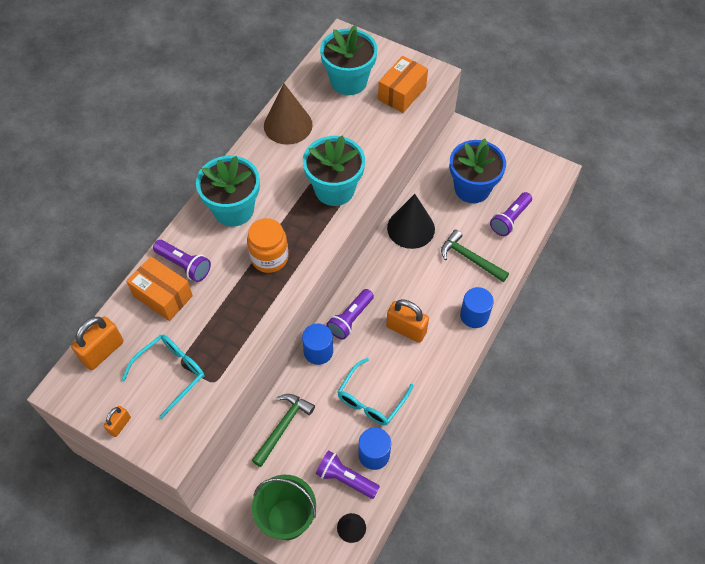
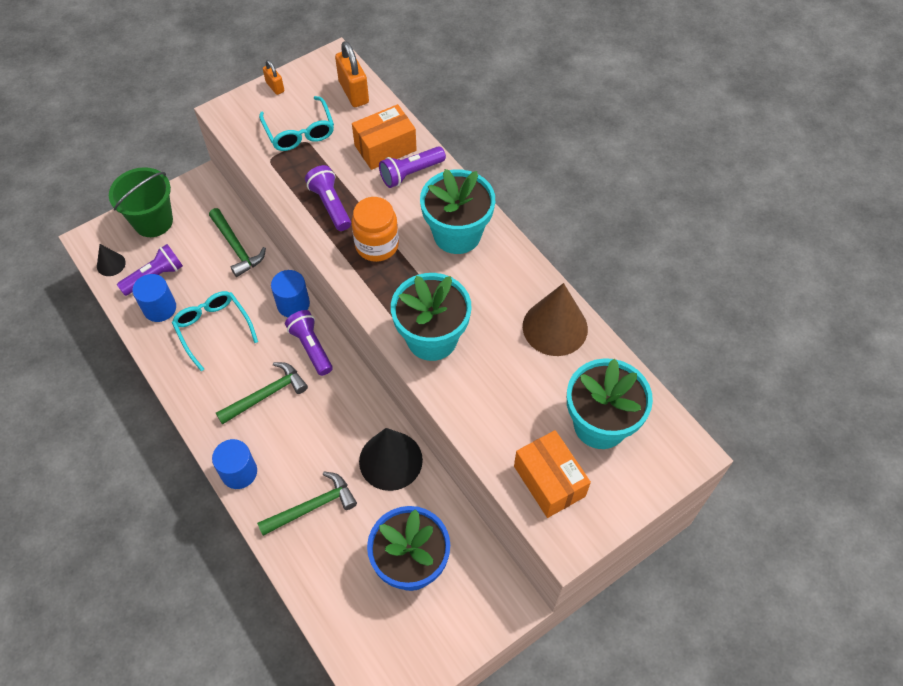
camera: 115 degrees right, 0 degrees up
orange padlock [386,299,429,343] -> green hammer [216,362,308,425]
purple flashlight [490,192,532,236] -> purple flashlight moved to [305,165,351,231]

